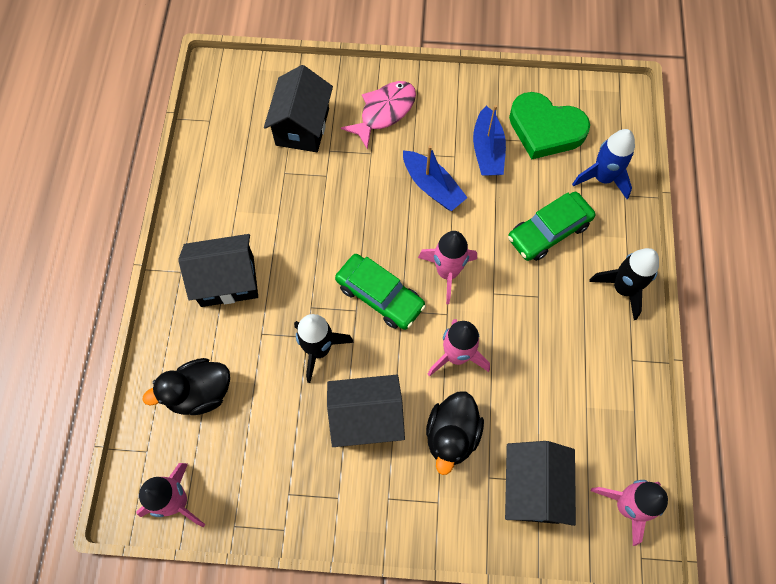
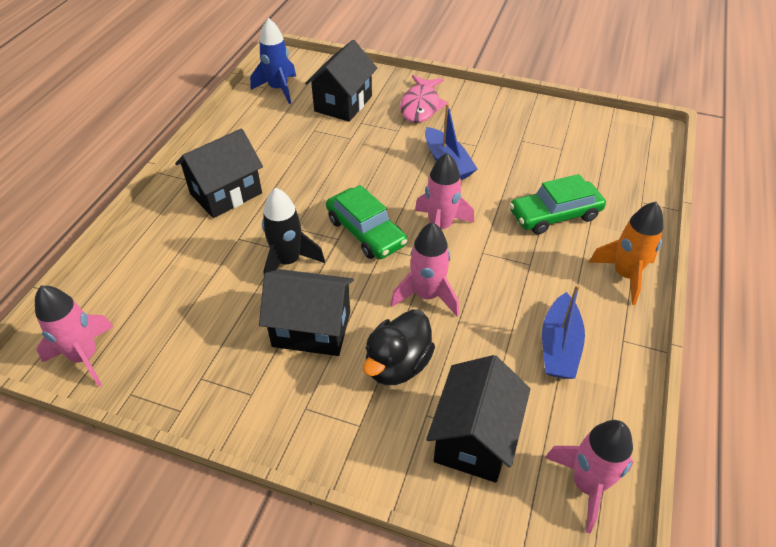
camera: 15 degrees right, 20 degrees down
black duck [142,358,230,415] -> none
black house [178,234,258,307] -> black house turned 45 degrees counterclockwise [175,128,263,218]
pink fish [341,81,416,150] -> pink fish turned 135 degrees clockwise [400,75,448,123]
blue boat [473,105,506,176] -> blue boat moved to [542,284,585,379]
green heart [509,92,590,159] -> none
blue rocket [572,129,635,199] -> blue rocket moved to [250,18,296,104]
black rocket [589,248,659,320] -> orange rocket [588,202,663,305]

